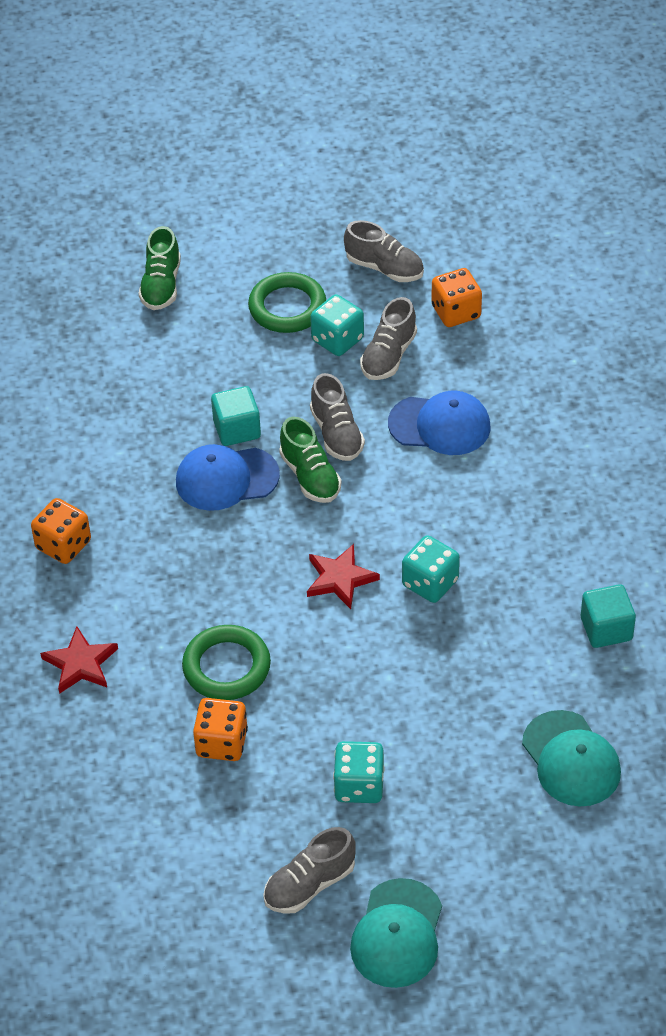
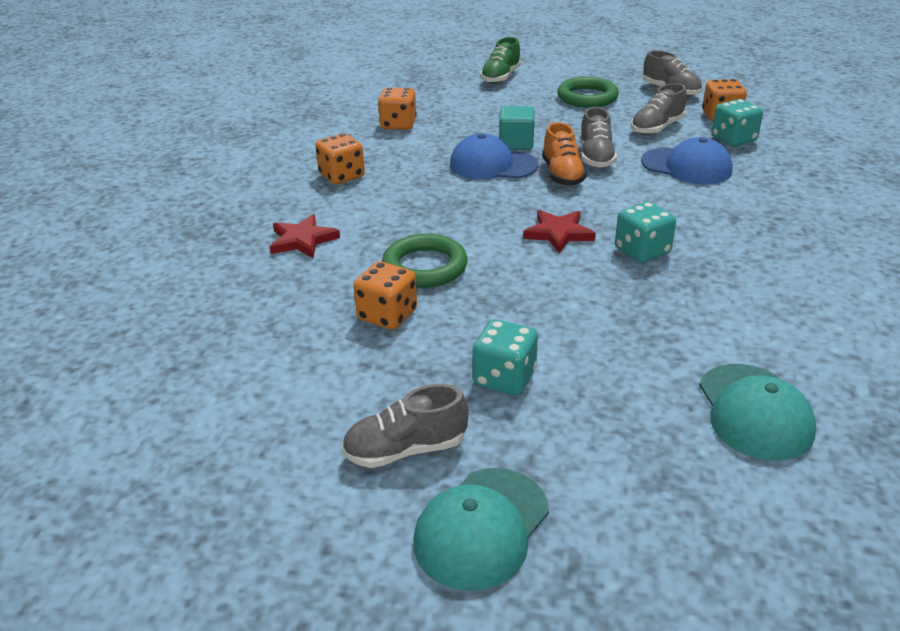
camera: 20 degrees right, 15 degrees down
green shoe [279,417,342,503] -> orange shoe [542,122,587,186]
turquoise dice [310,294,364,356] -> turquoise dice moved to [711,99,763,146]
turquoise cube [581,584,636,648] -> none
none -> orange dice [378,88,417,130]

